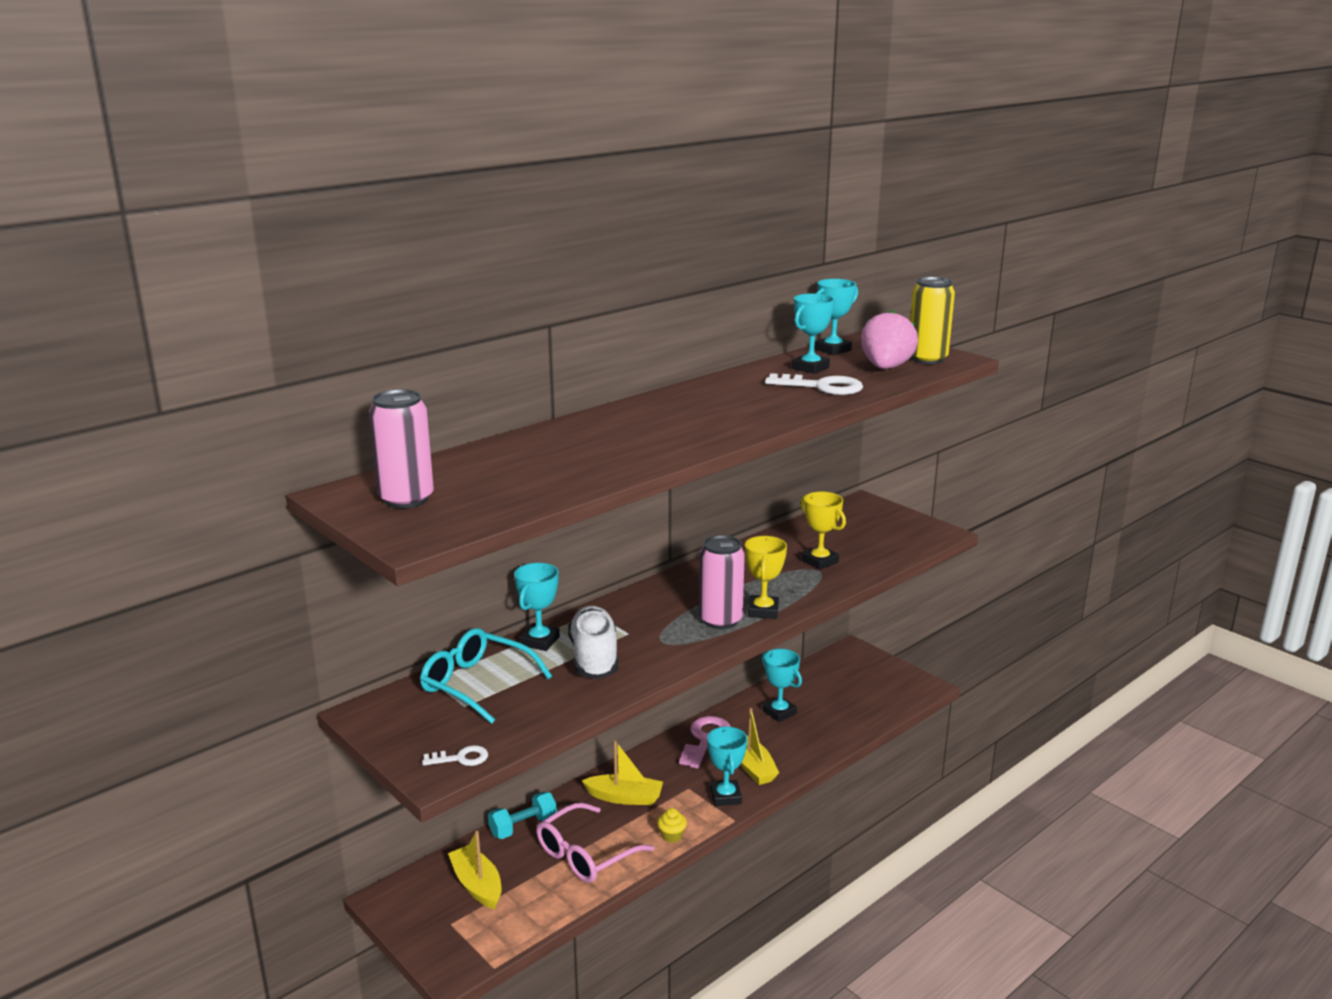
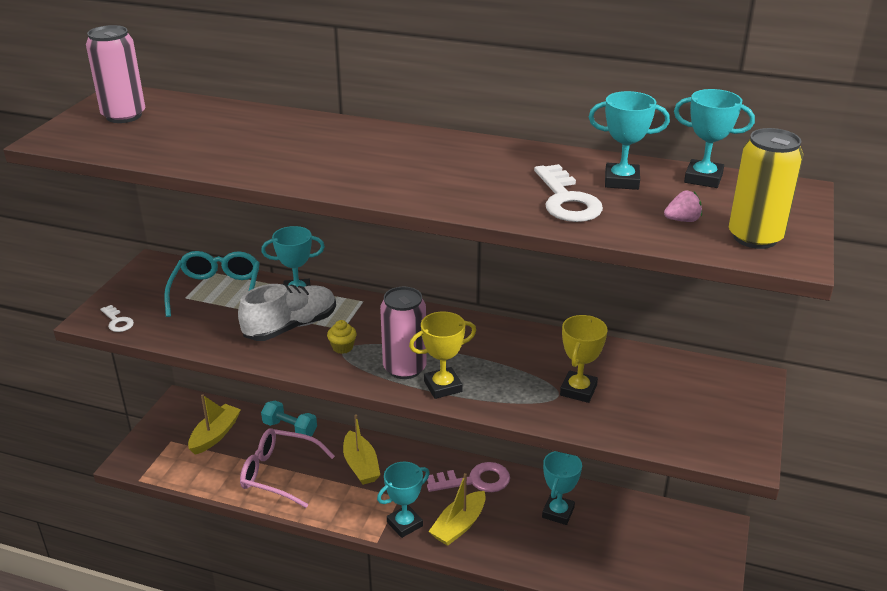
camera: 60 degrees right, 10 degrees up
yellow cupcake [657,808,687,843] -> yellow cupcake moved to [327,320,357,354]
pink strawberry [861,310,918,369] -> pink strawberry [664,191,702,222], size x0.44

